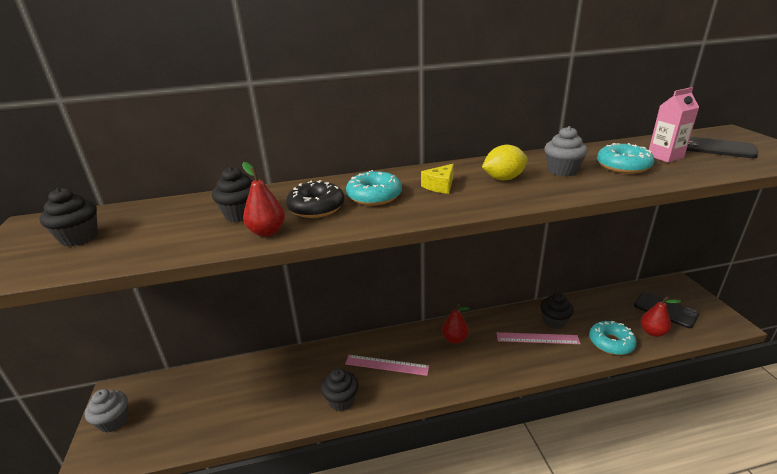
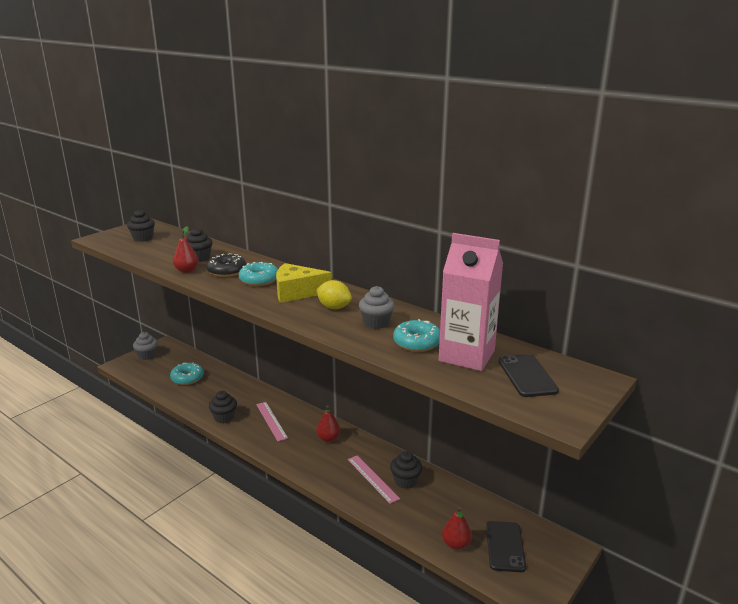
camera: 50 degrees right, 5 degrees down
yellow cheese [421,164,454,194] -> yellow cheese [276,263,332,303], size x1.82
turquoise donut [589,321,637,355] -> turquoise donut moved to [170,362,204,385]
pink carton [649,87,699,163] -> pink carton [439,233,503,371], size x1.87

